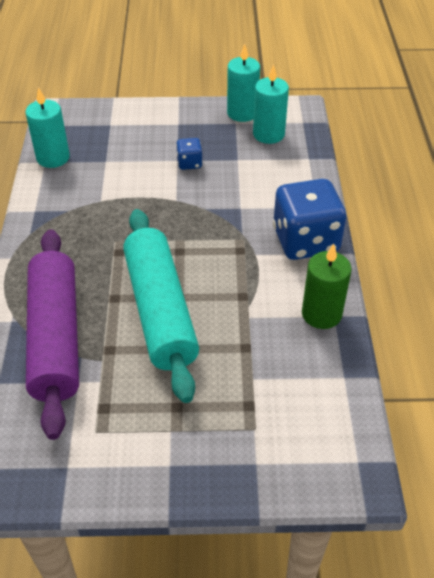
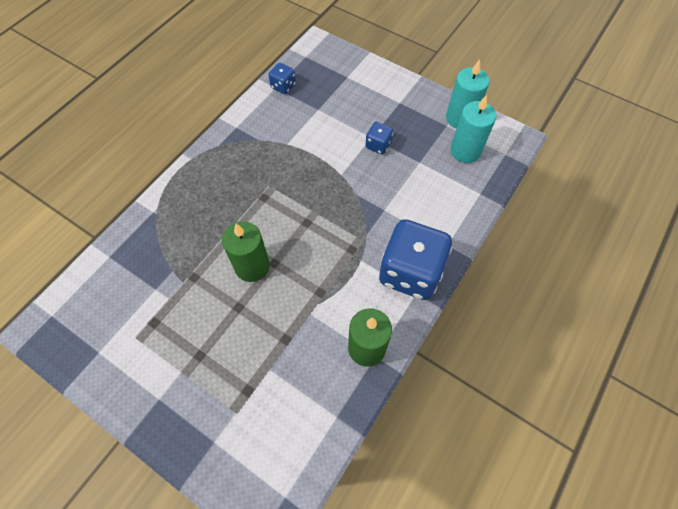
camera: 35 degrees right, 15 degrees up
turquoise candle [26,87,70,168] -> blue dice [268,63,296,94]
purple rolling pin [26,229,79,440] -> none
turquoise rolling pin [123,209,199,403] -> green candle [222,221,270,282]

